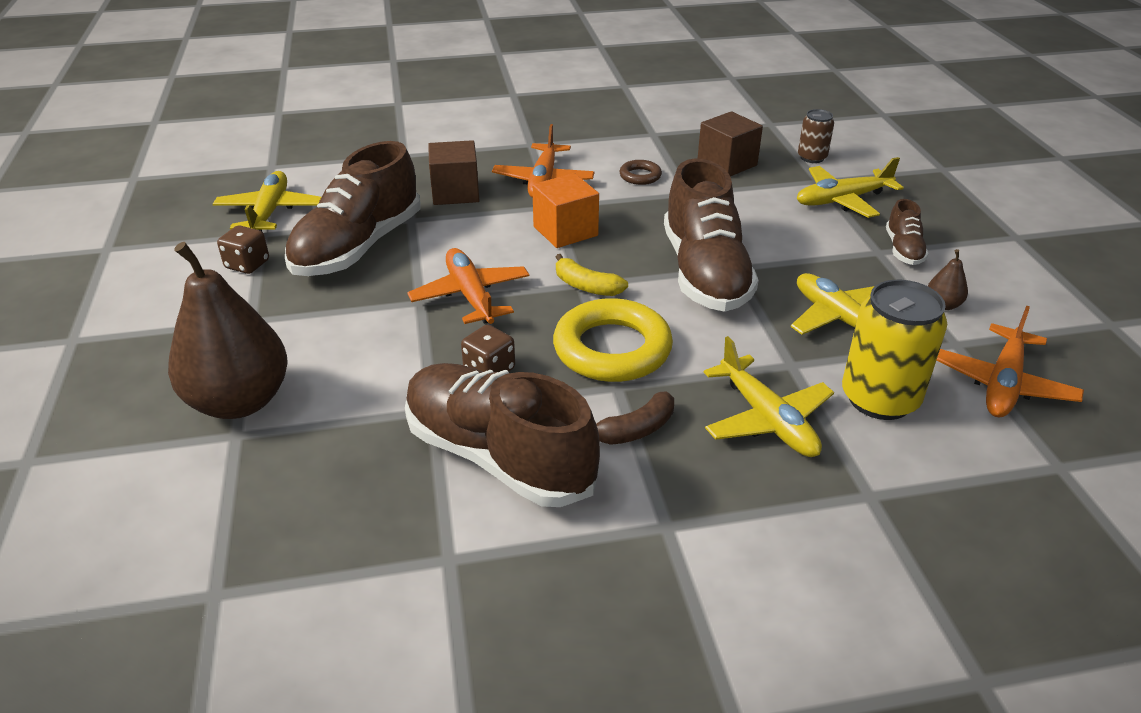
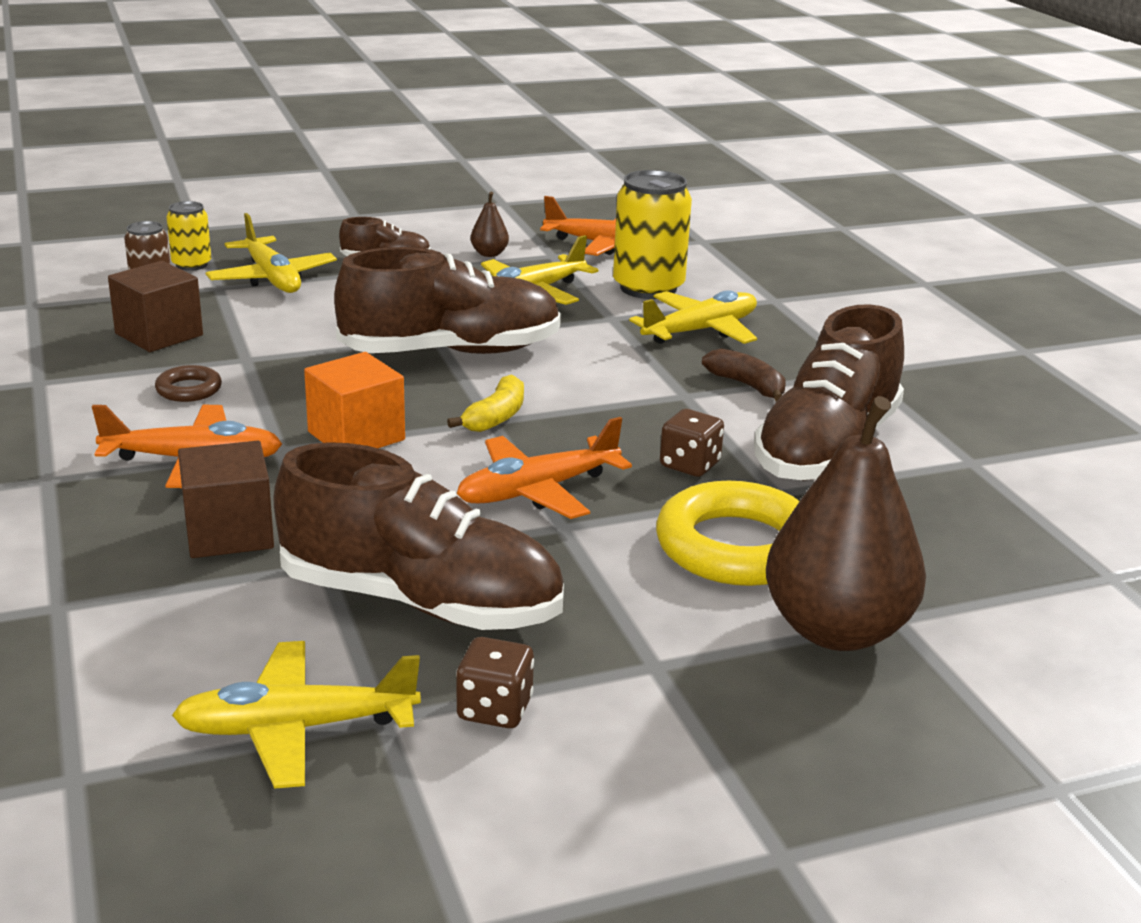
camera: 100 degrees left, 10 degrees down
yellow ring [553,298,673,382] -> yellow ring moved to [656,481,799,586]
none -> yellow can [166,201,211,271]

